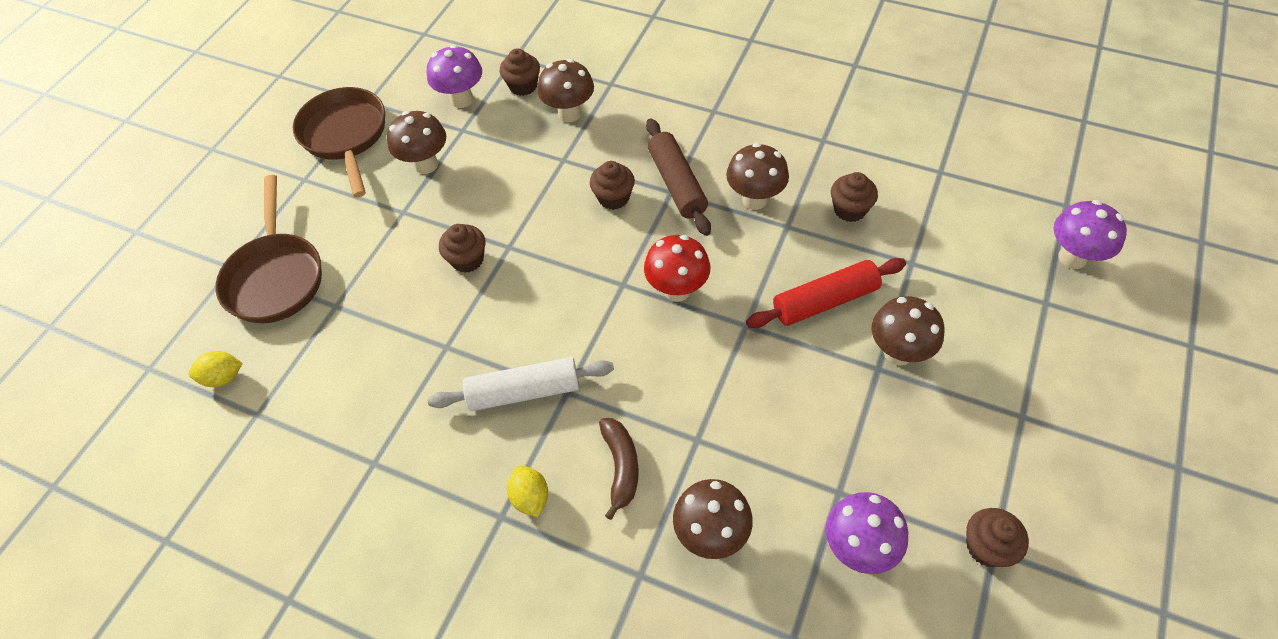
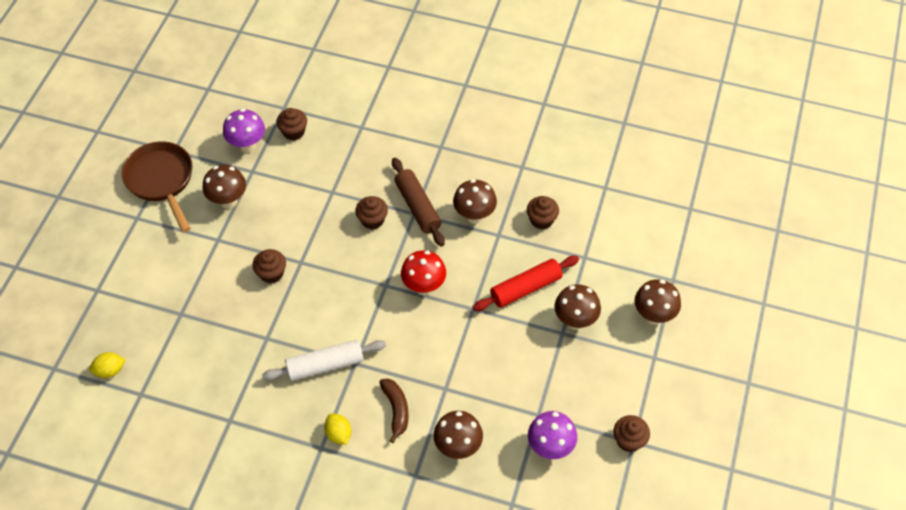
camera: 10 degrees left, 0 degrees up
brown pan [215,175,322,323] -> none
brown mushroom [537,59,594,122] -> brown mushroom moved to [635,279,681,325]
purple mushroom [1054,200,1127,269] -> none

